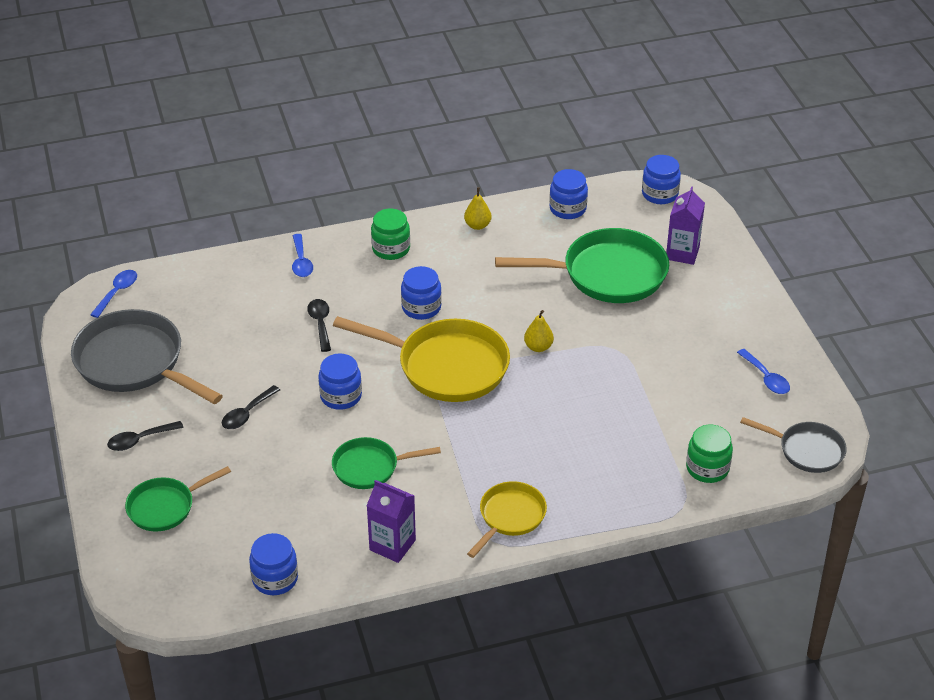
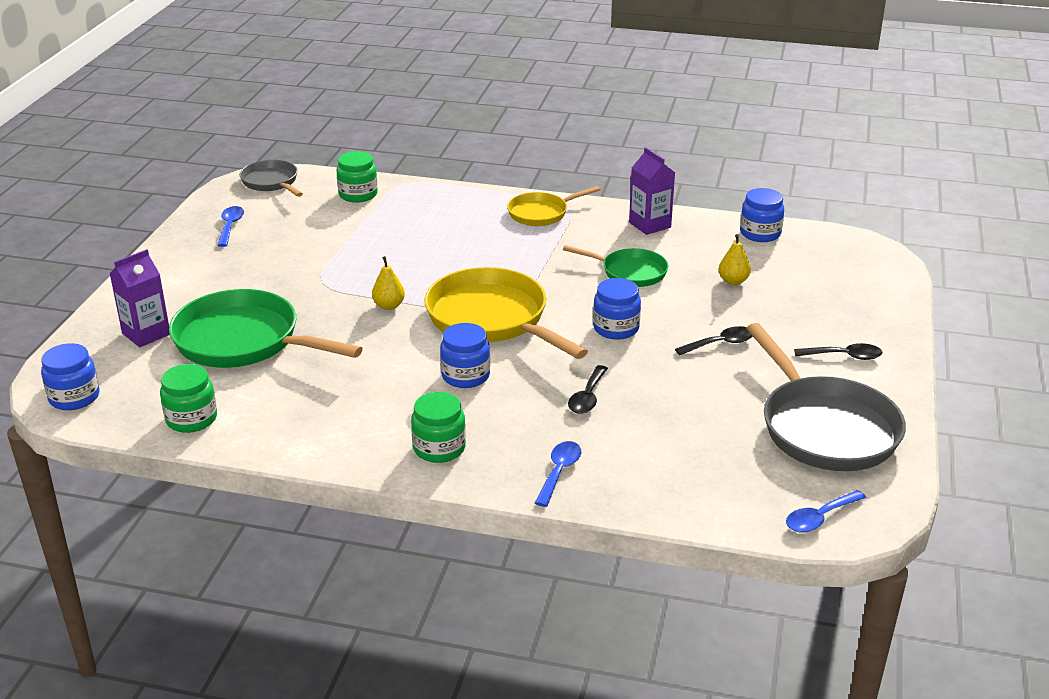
camera: 150 degrees left, 10 degrees down
green pan [125,466,231,532] -> none
yellow pear [464,187,492,230] -> yellow pear moved to [718,234,751,285]
blue jar [549,169,588,219] -> green jar [160,364,217,433]

